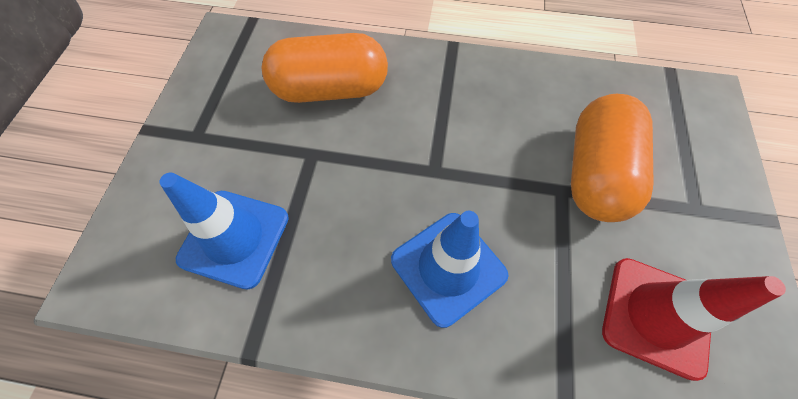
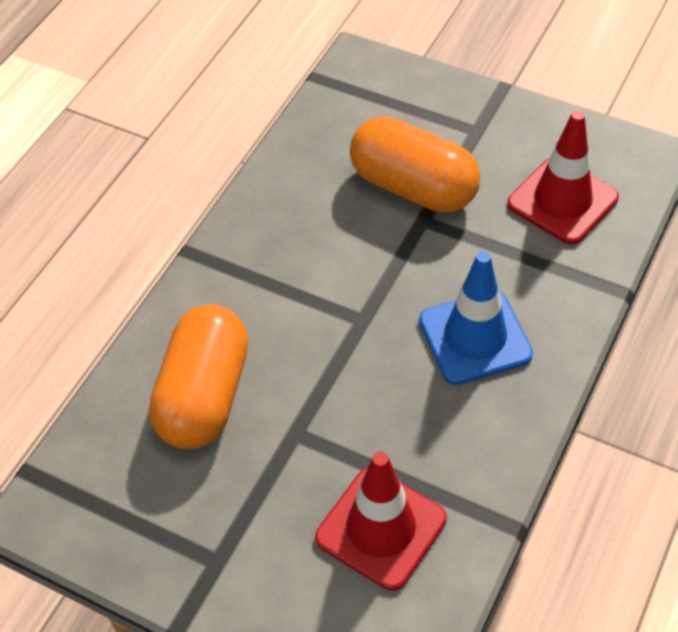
camera: 70 degrees left, 10 degrees down
blue traffic cone [159,172,289,290] -> red traffic cone [315,452,447,591]

